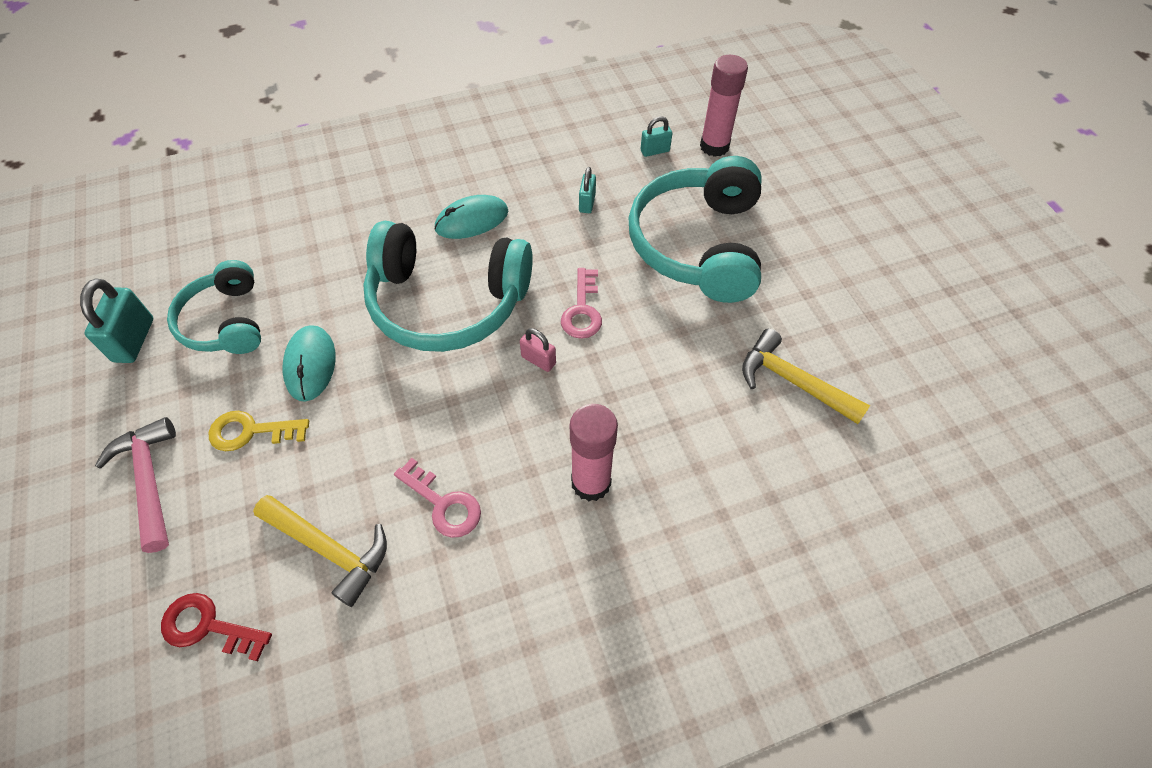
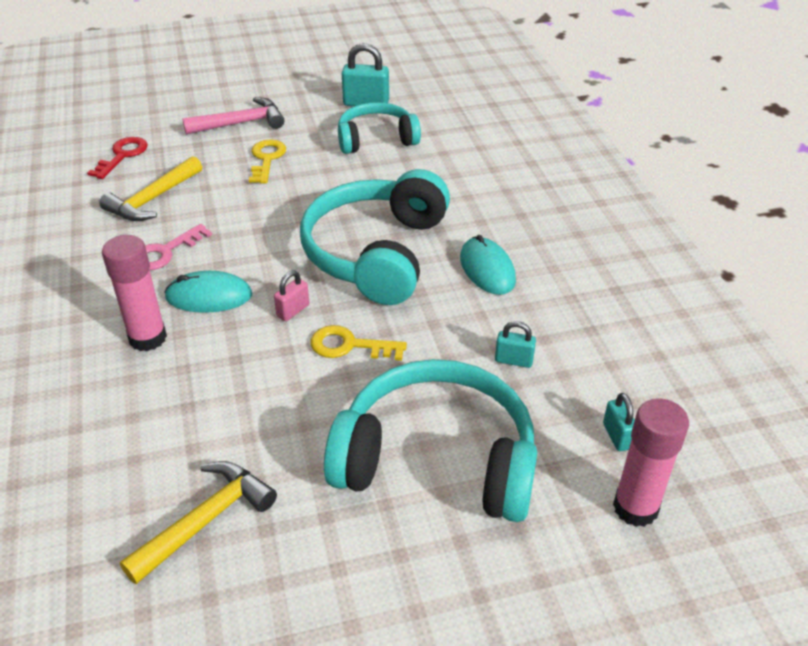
camera: 95 degrees right, 15 degrees down
turquoise mouse [282,325,335,402] -> turquoise mouse moved to [164,271,252,313]
pink key [561,268,602,339] -> yellow key [311,325,407,361]

